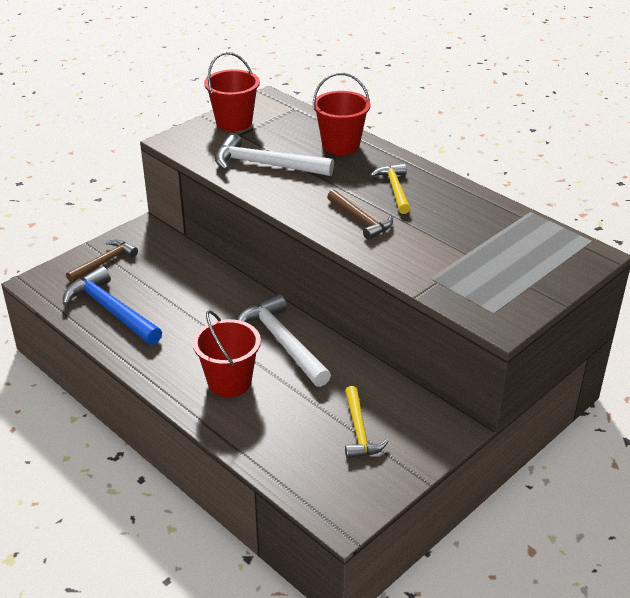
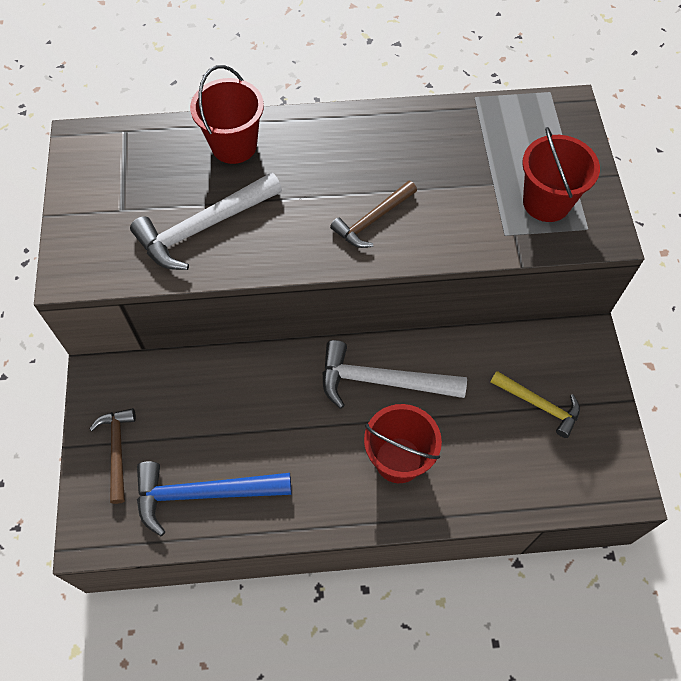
camera: 50 degrees left, 25 degrees up
red bucket [204,52,260,131] -> red bucket moved to [522,127,600,222]
brown hammer [327,190,393,240] -> brown hammer turned 135 degrees clockwise [330,181,417,248]
yellow hammer [370,164,410,214] -> none

